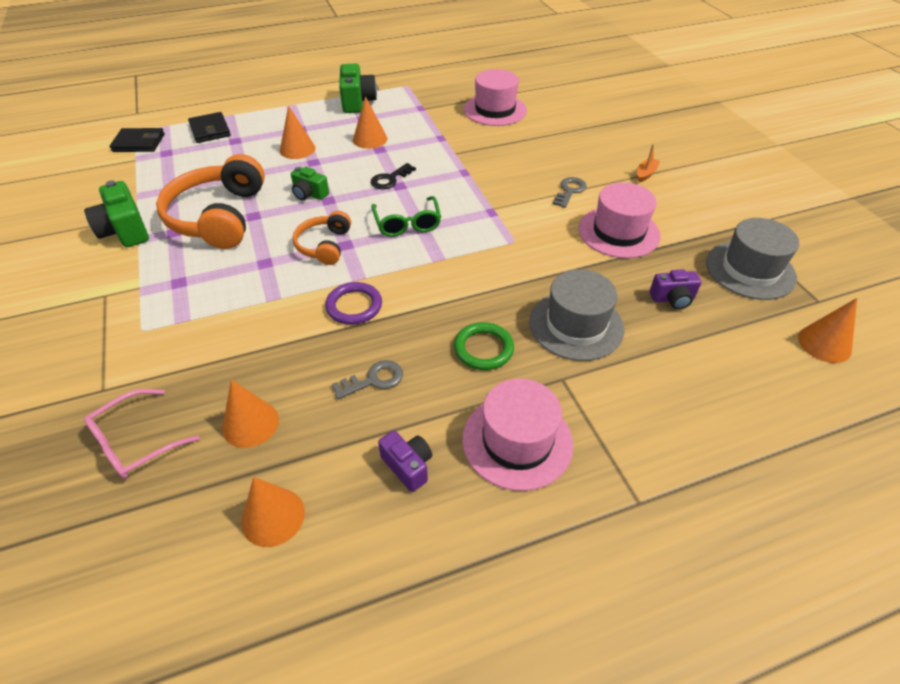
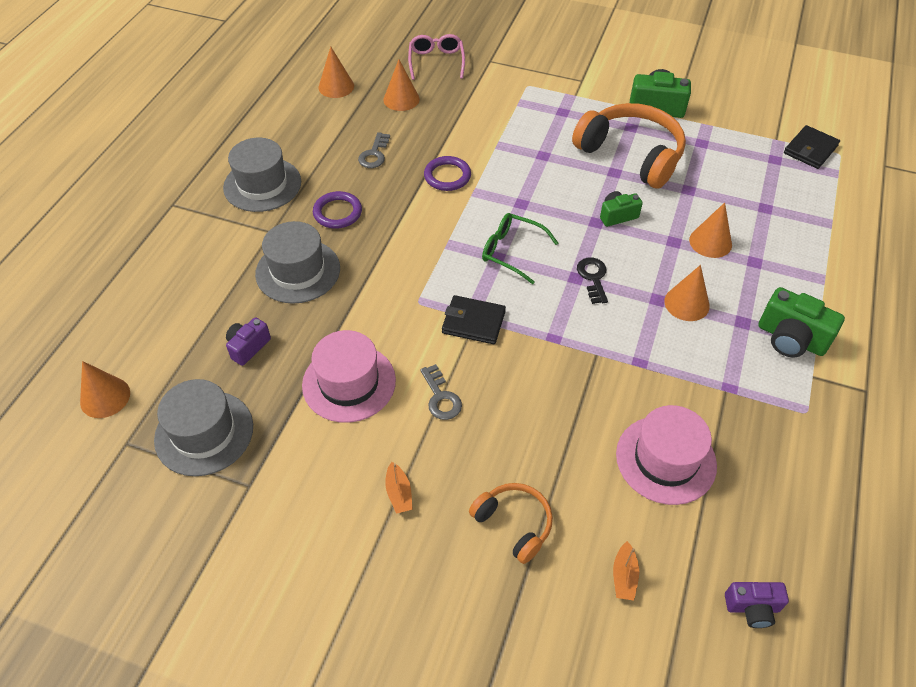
camera: 130 degrees right, 5 degrees up
black wallet [188,112,231,143] -> black wallet moved to [442,295,506,344]
orange headphones [293,211,351,265] -> orange headphones moved to [469,483,553,564]
purple camera [378,430,432,492] -> purple camera moved to [725,582,789,628]
green ring [454,322,514,370] -> purple ring [313,191,362,229]
pink hat [462,379,573,491] -> grey hat [223,138,301,212]
none -> orange boat [613,541,639,601]

